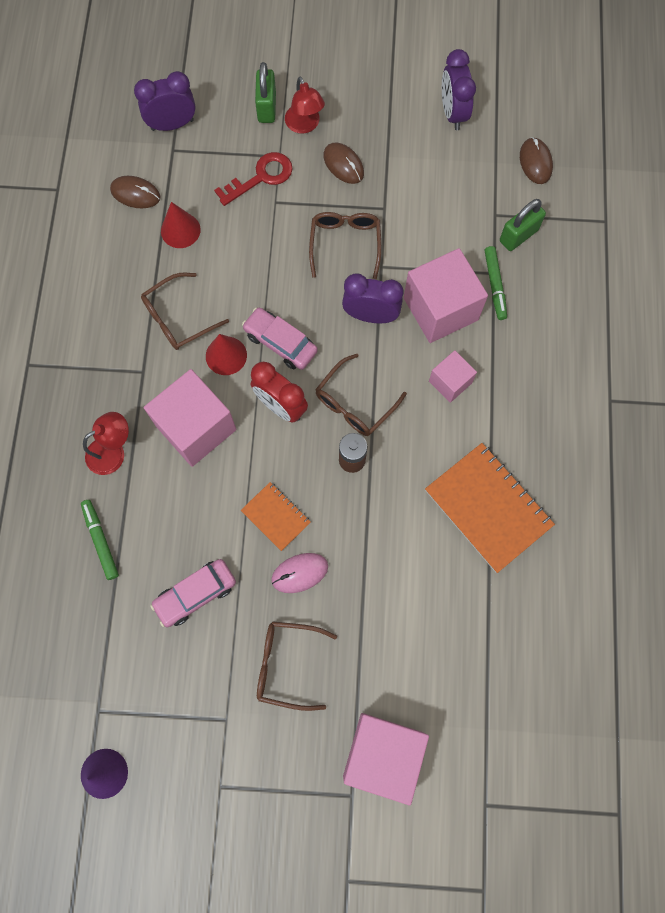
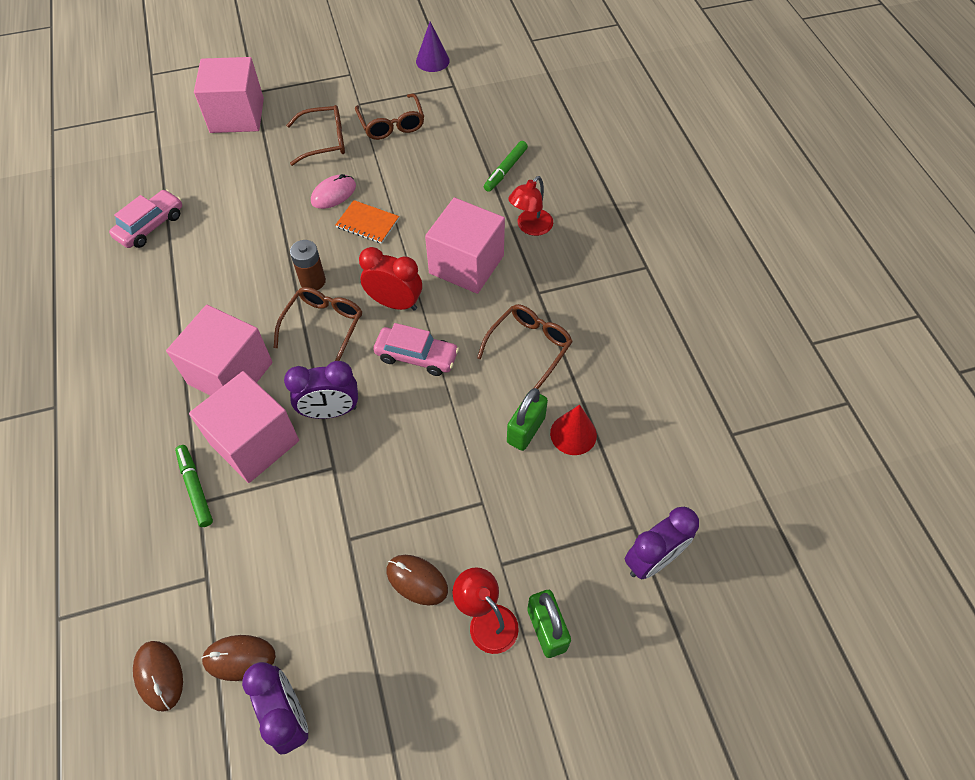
camera: 160 degrees right, 15 degrees down
green marker [81,500,119,580] -> green marker turned 75 degrees clockwise [484,141,528,192]
brown mouse [110,176,160,209] -> brown mouse moved to [201,635,276,681]
pink car [150,559,236,627] -> pink car moved to [109,189,182,248]
red cone [206,334,247,375] -> none
red key [214,152,293,206] -> none
brown glasses [309,212,381,279] -> brown glasses moved to [355,93,424,140]
orange notebook [425,443,555,573] -> none
pink cube [429,350,477,403] -> pink cube [166,305,273,396], size x1.84
green padlock [500,199,546,251] -> green padlock moved to [507,388,548,451]

